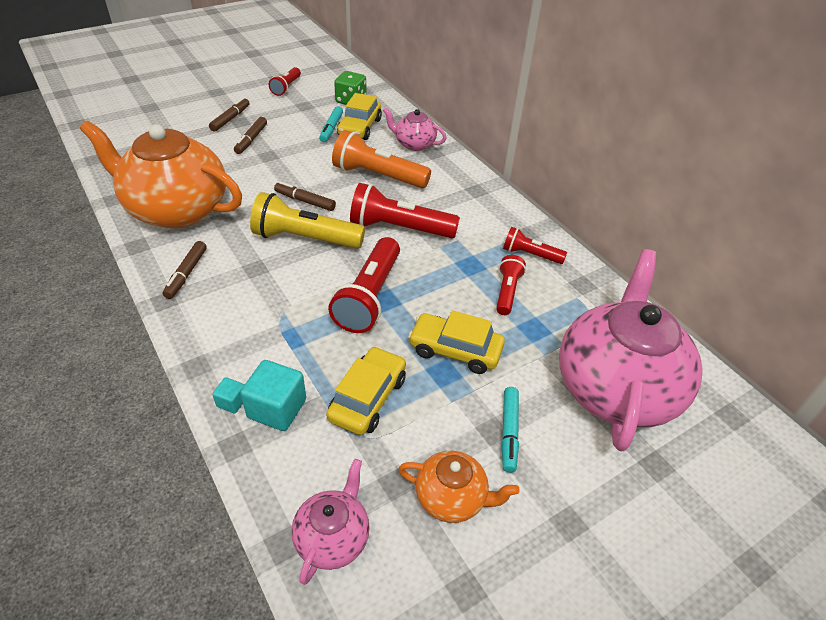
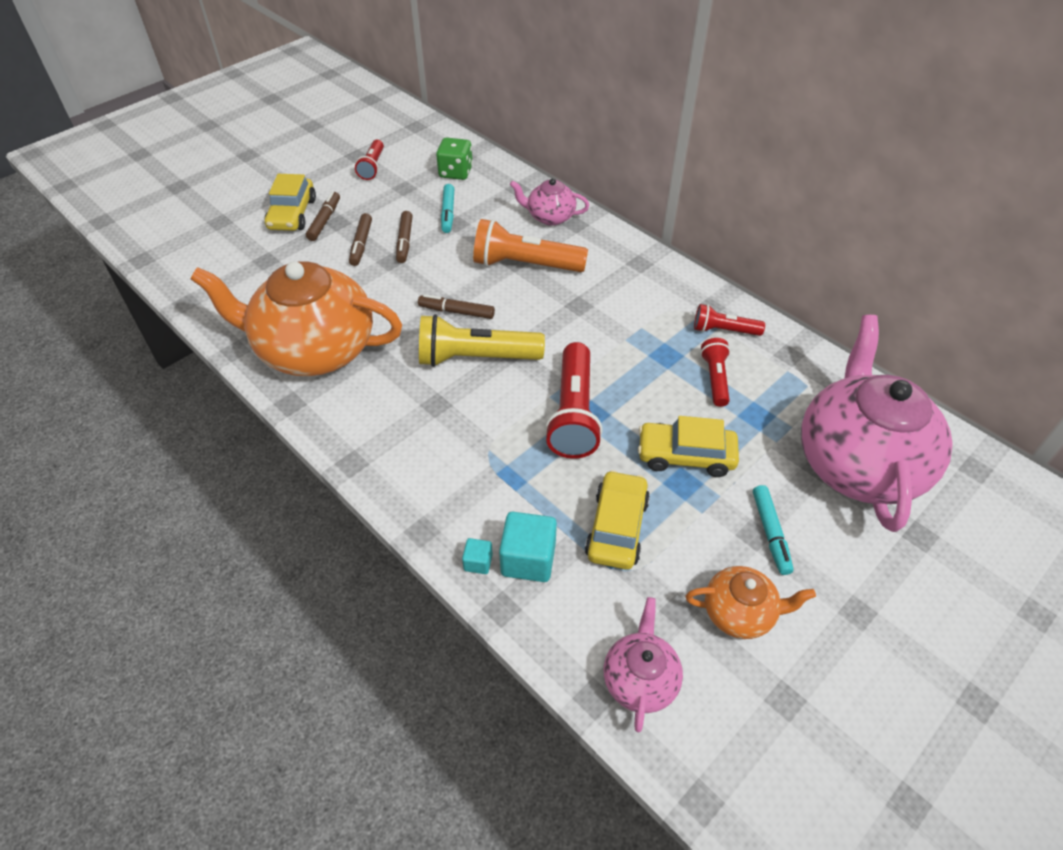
camera: 10 degrees left, 5 degrees up
brown marker [162,241,207,299] -> brown marker moved to [396,211,413,263]
yellow car [337,93,382,140] -> yellow car moved to [265,174,316,231]
red flashlight [350,183,460,238] -> none

